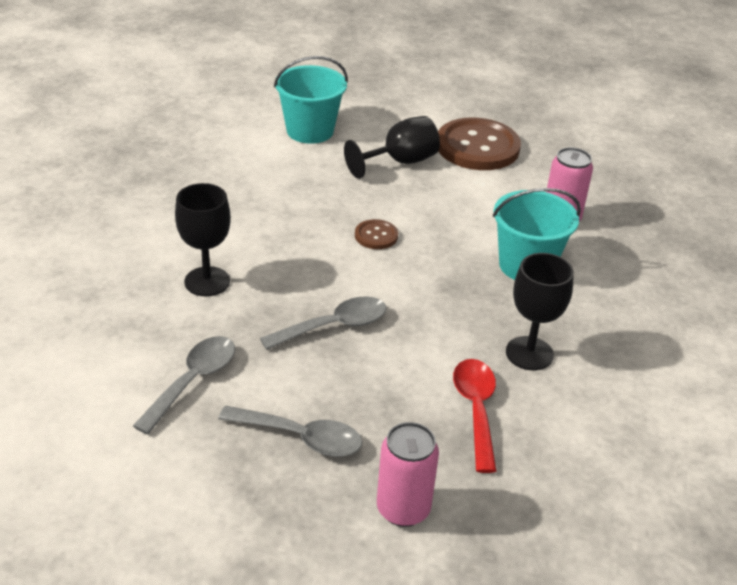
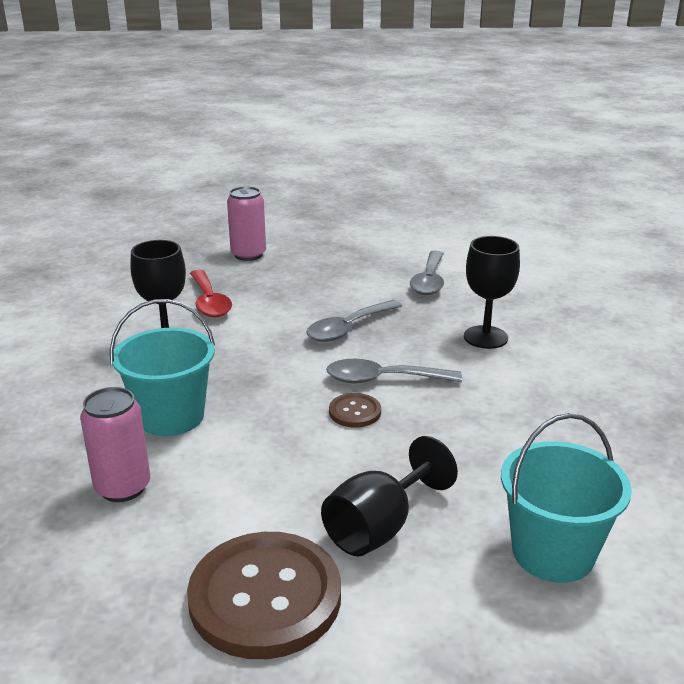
camera: 165 degrees right, 10 degrees down
grey spoon [218,405,362,457] -> grey spoon moved to [326,359,462,383]

